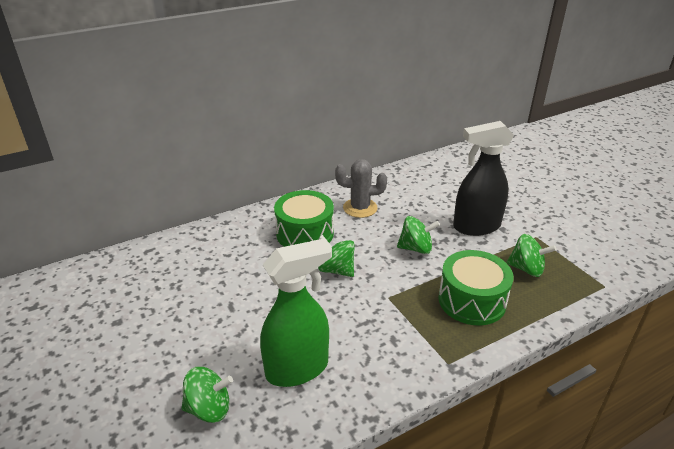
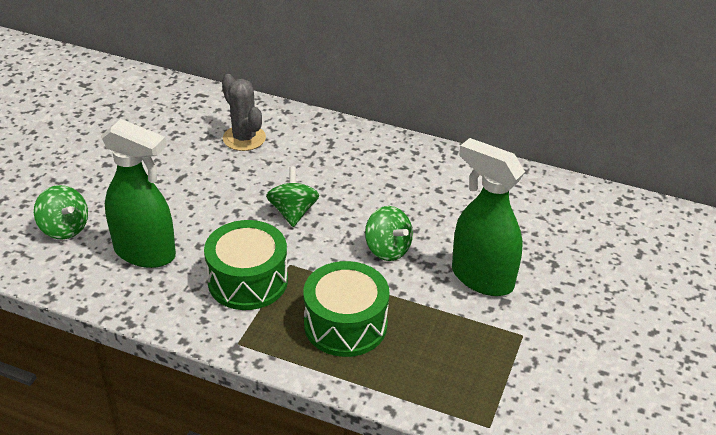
camera: 50 degrees right, 5 degrees up
green drum [274,190,334,247] -> green drum moved to [204,220,288,310]
grey cactus [335,159,387,218] -> grey cactus moved to [222,74,266,151]
black spray bottle [453,121,514,236] -> green spray bottle [452,138,525,296]
green spinning top [507,234,557,277] -> none

